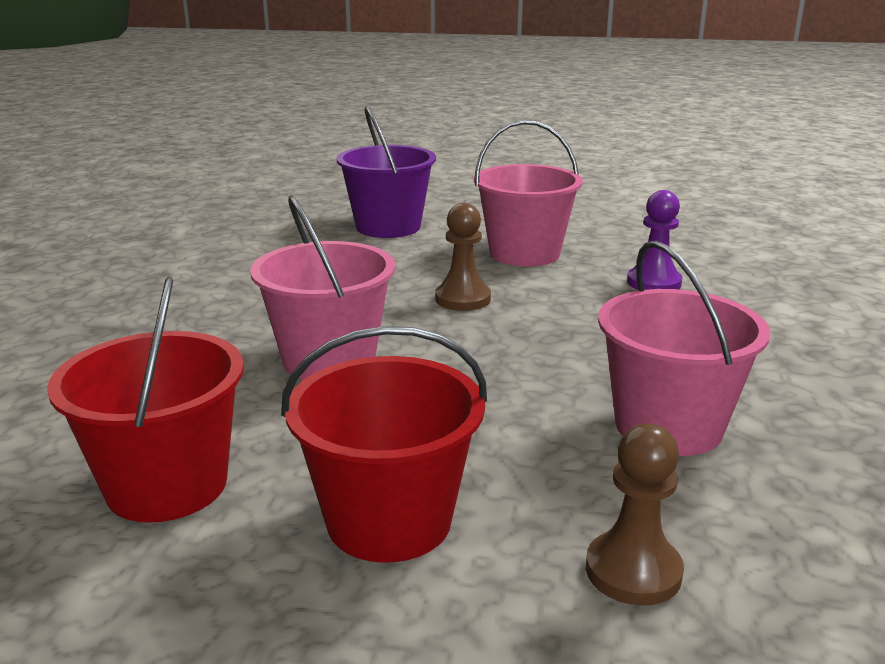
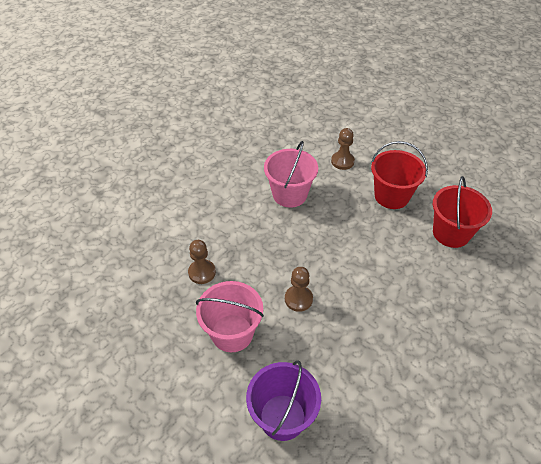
camera: 150 degrees left, 25 degrees up
pink bucket [250,195,395,380] -> none
purple pawn [627,190,682,290] -> brown pawn [188,240,216,284]

